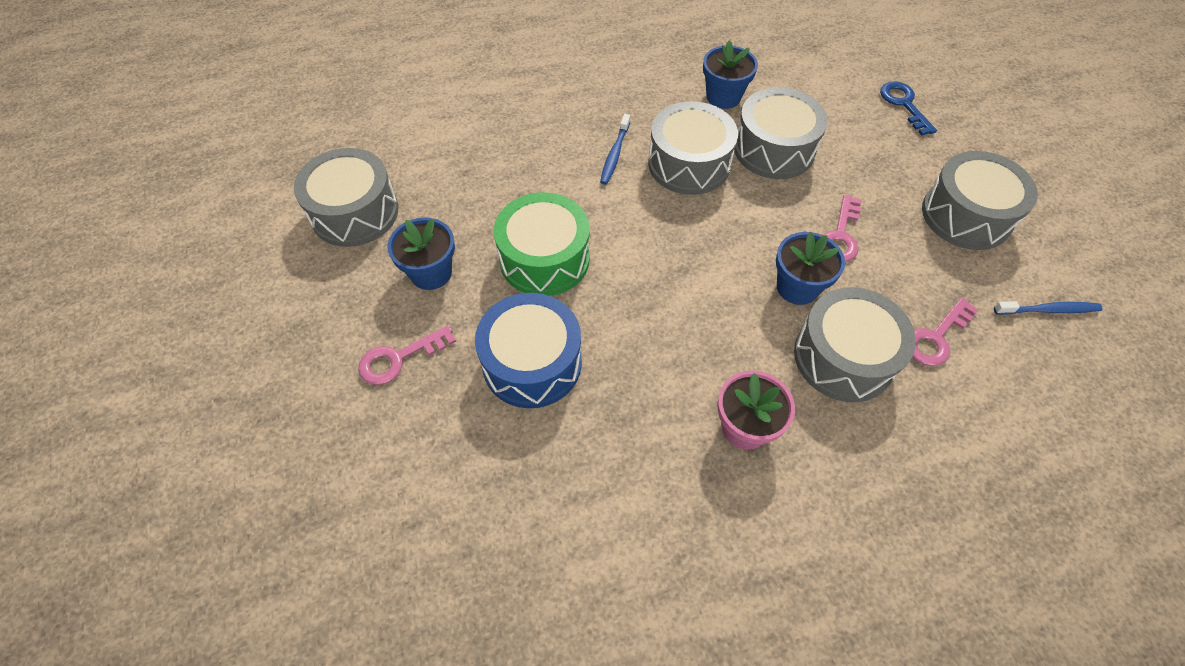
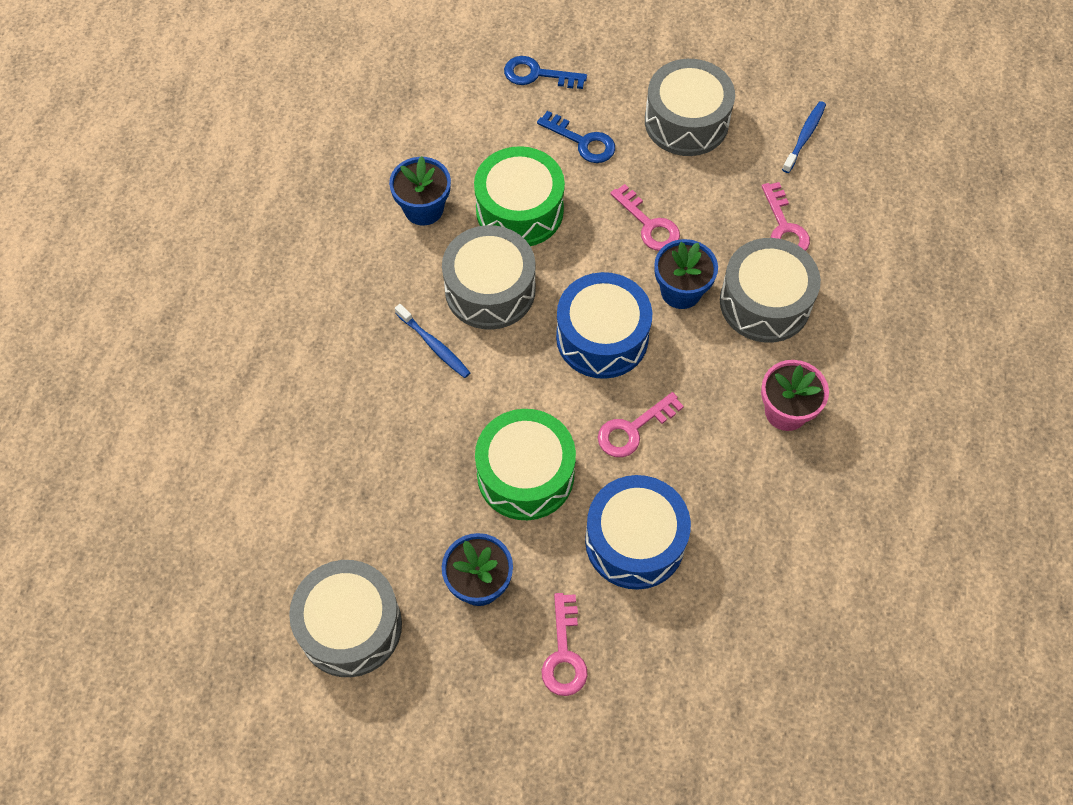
camera: 60 degrees left, 5 degrees up
grey drum [734,87,828,179] -> green drum [474,146,565,246]
none -> blue key [537,111,615,163]
none -> blue drum [556,272,652,379]
none -> pink key [598,392,684,457]

